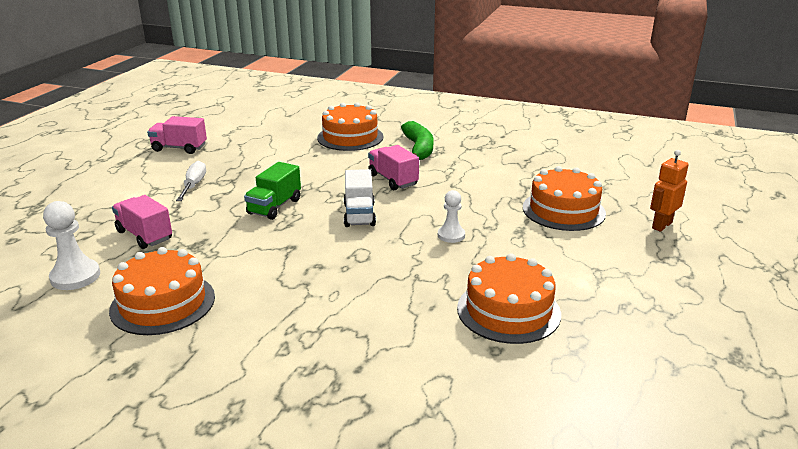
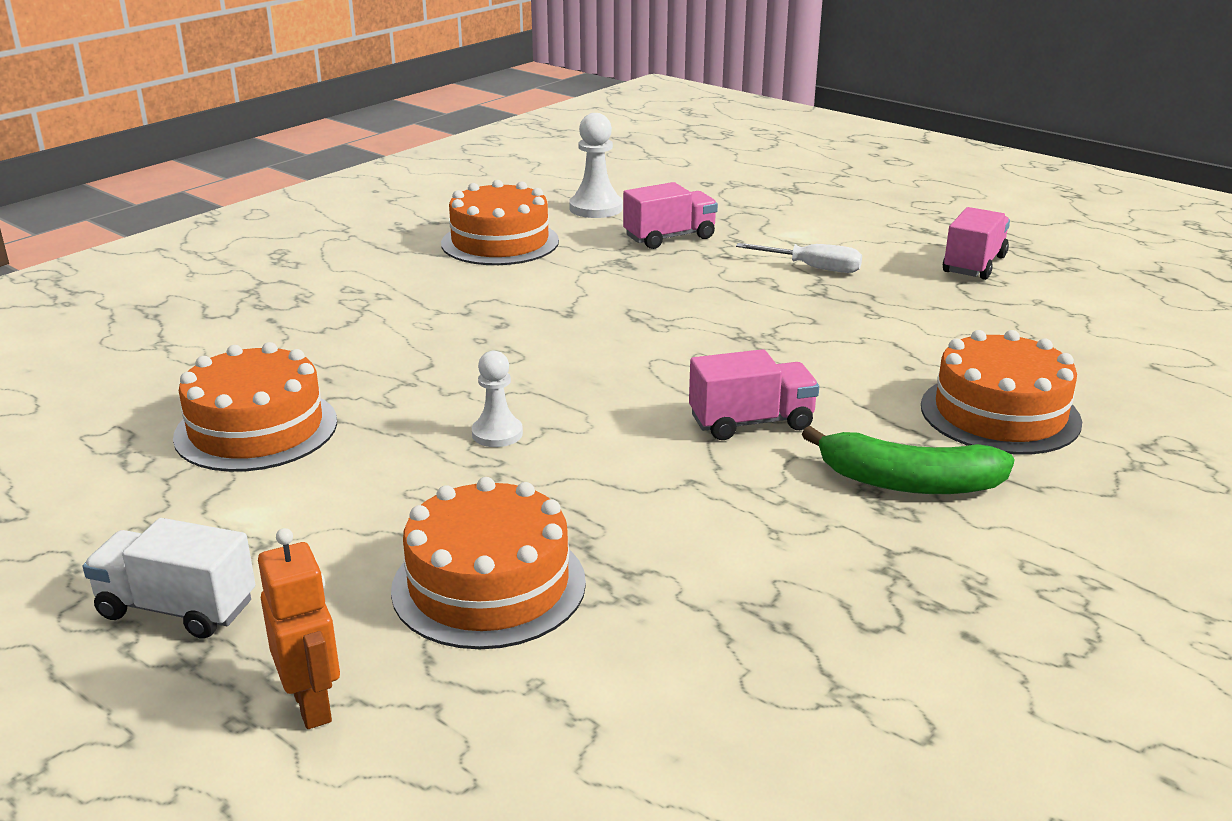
camera: 110 degrees right, 0 degrees up
green truck [244,162,301,220] -> none
white truck [344,169,376,227] -> white truck moved to [83,518,255,639]

